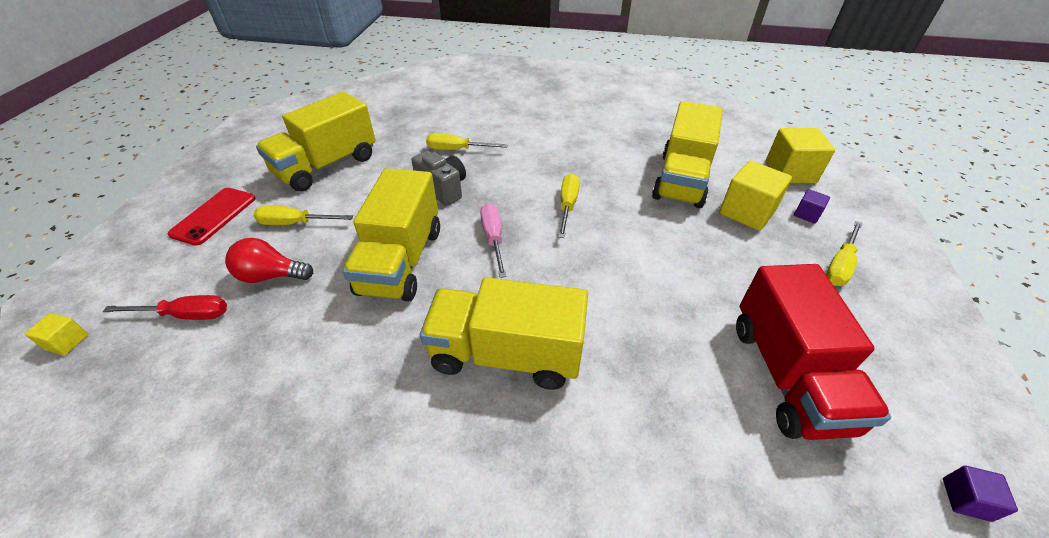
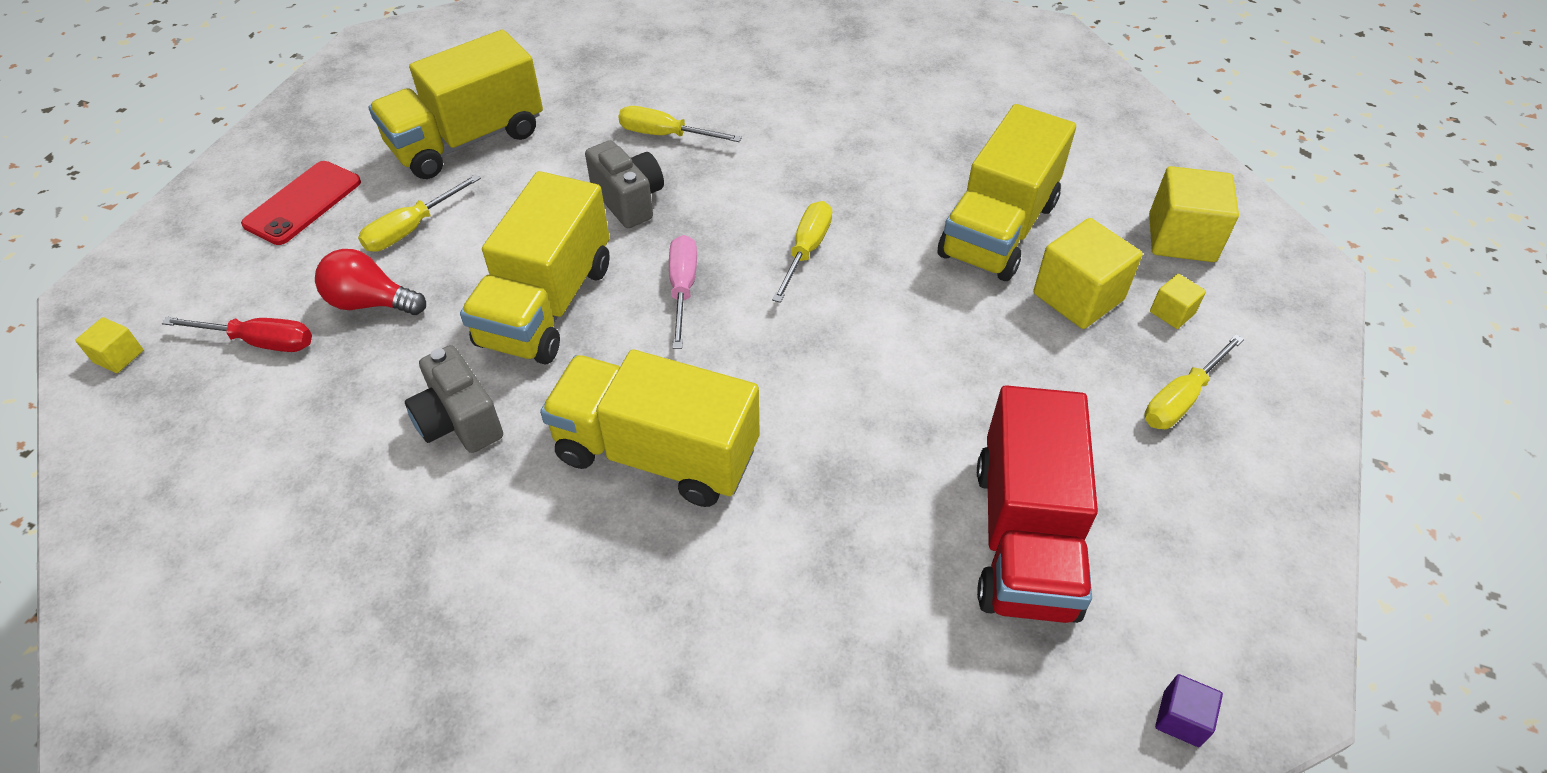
camera: 10 degrees right, 5 degrees up
yellow screwdriver [254,206,353,225] -> yellow screwdriver turned 60 degrees counterclockwise [358,174,481,252]
purple cube [794,189,830,224] -> yellow cube [1150,274,1206,329]
none -> grey camera [405,345,503,453]

